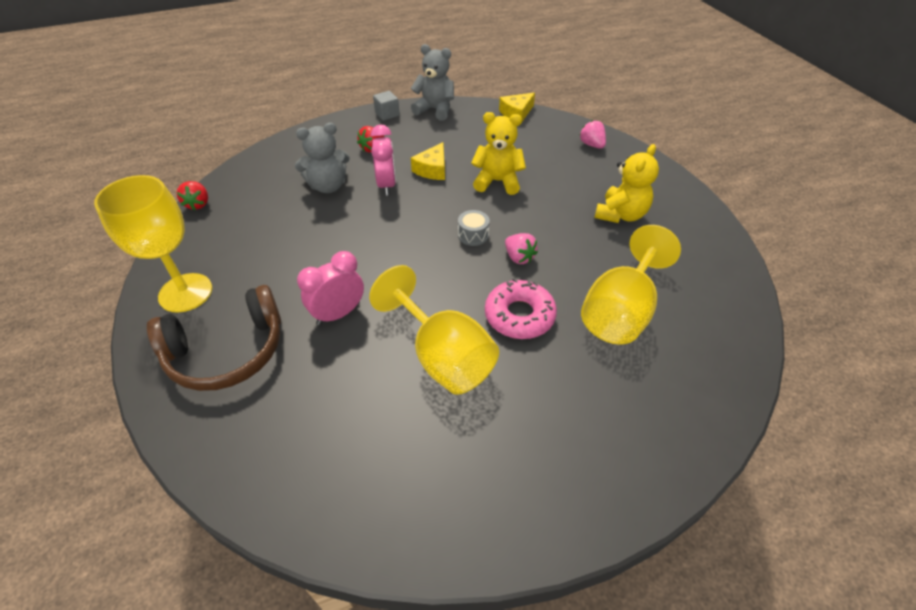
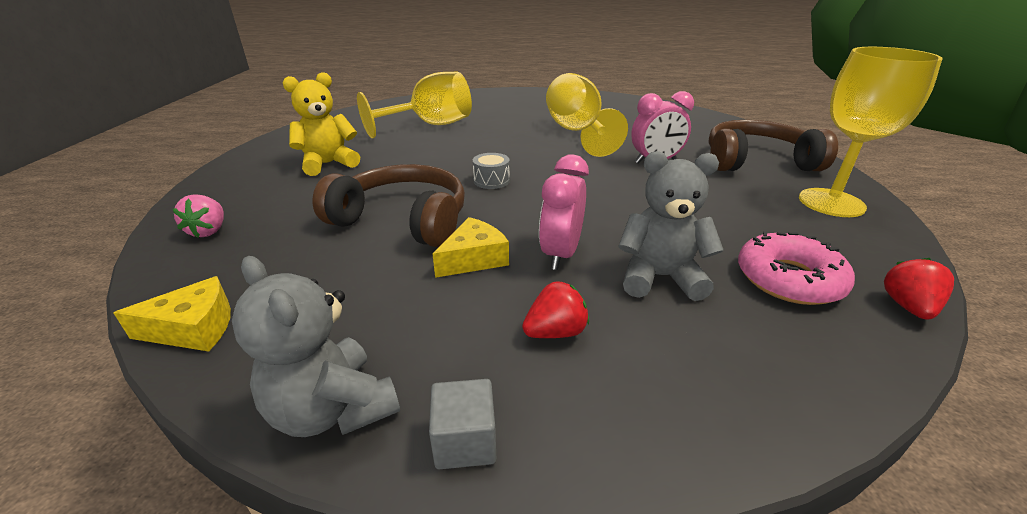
camera: 155 degrees left, 15 degrees down
yellow teddy bear [471,112,526,195] -> brown headphones [312,164,465,247]
pink donut [485,278,557,339] -> pink donut moved to [738,231,855,305]
pink strawberry [505,233,538,264] -> none

